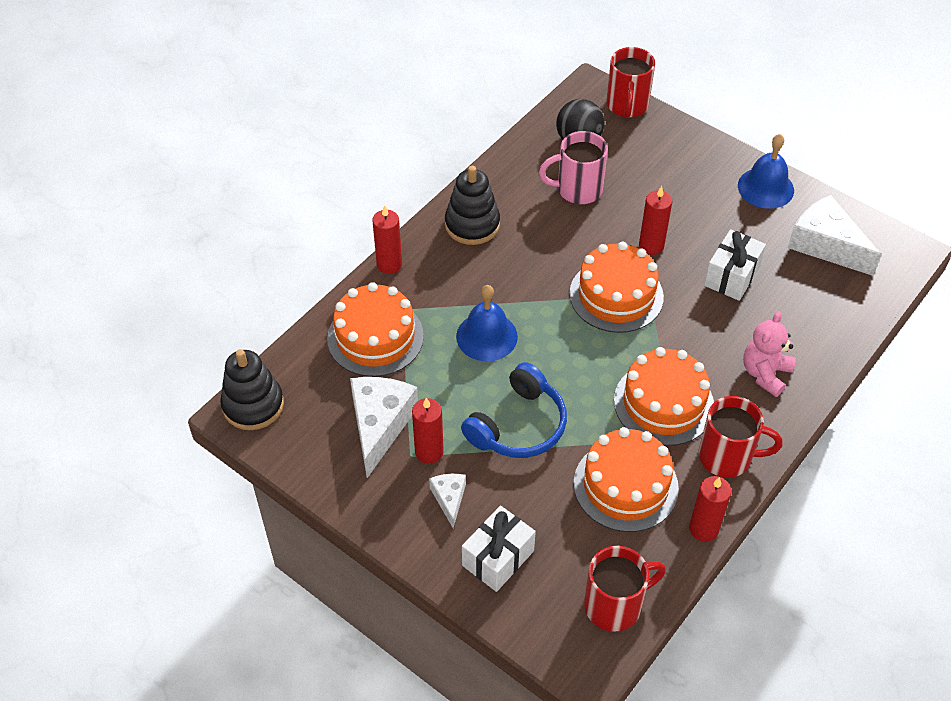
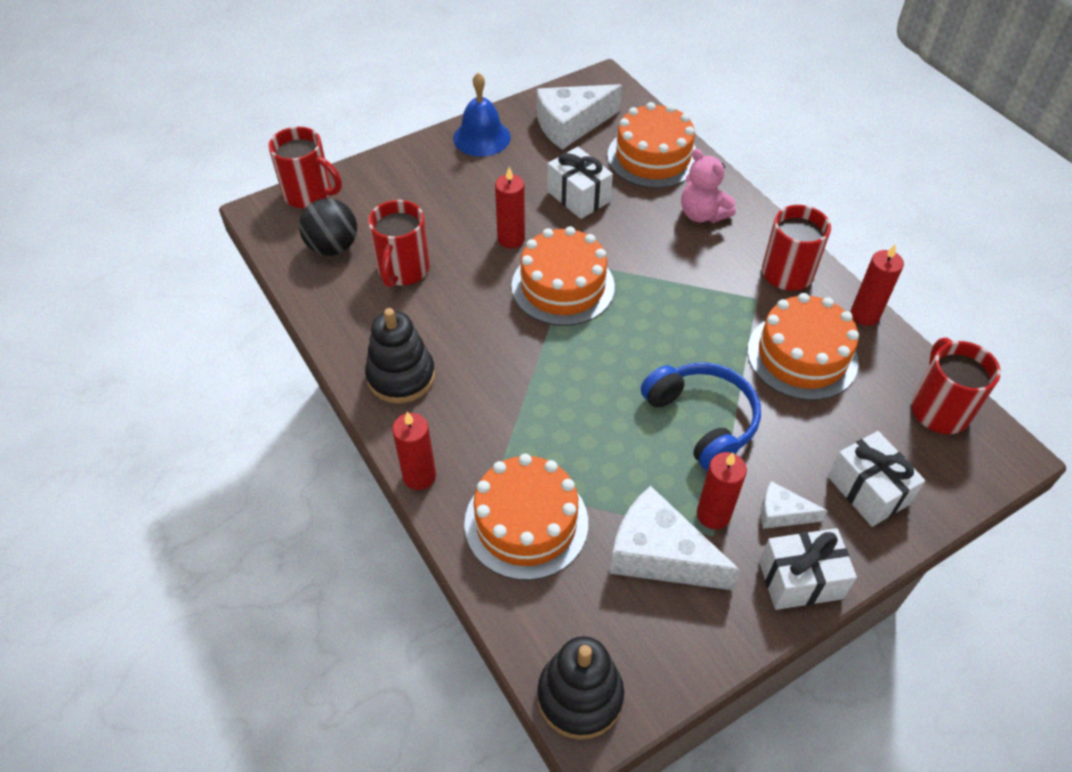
camera: 70 degrees left, 0 degrees up
blue bell [456,285,518,361] -> none
pink mug [539,131,608,204] -> red mug [368,200,430,287]
orange cake [614,347,714,446] -> orange cake moved to [607,102,696,188]
none -> white gift [759,528,857,610]

